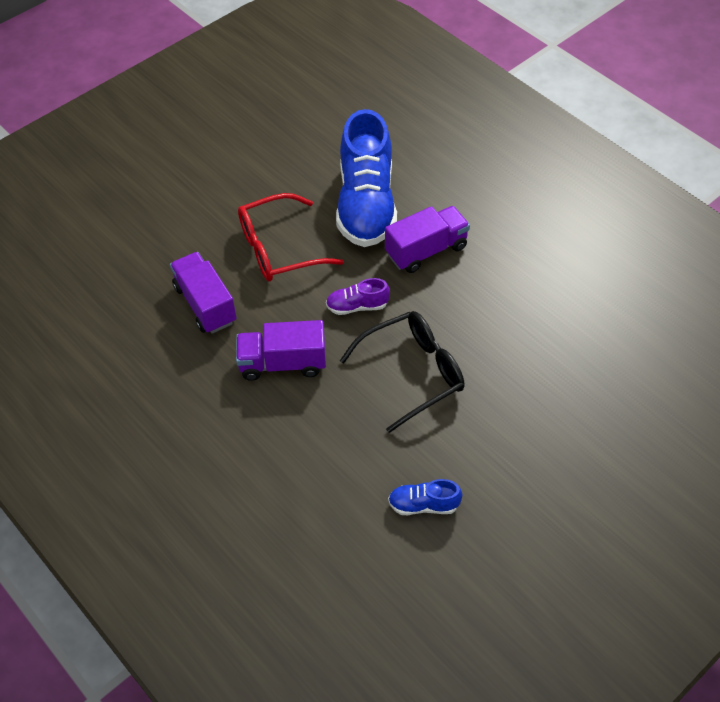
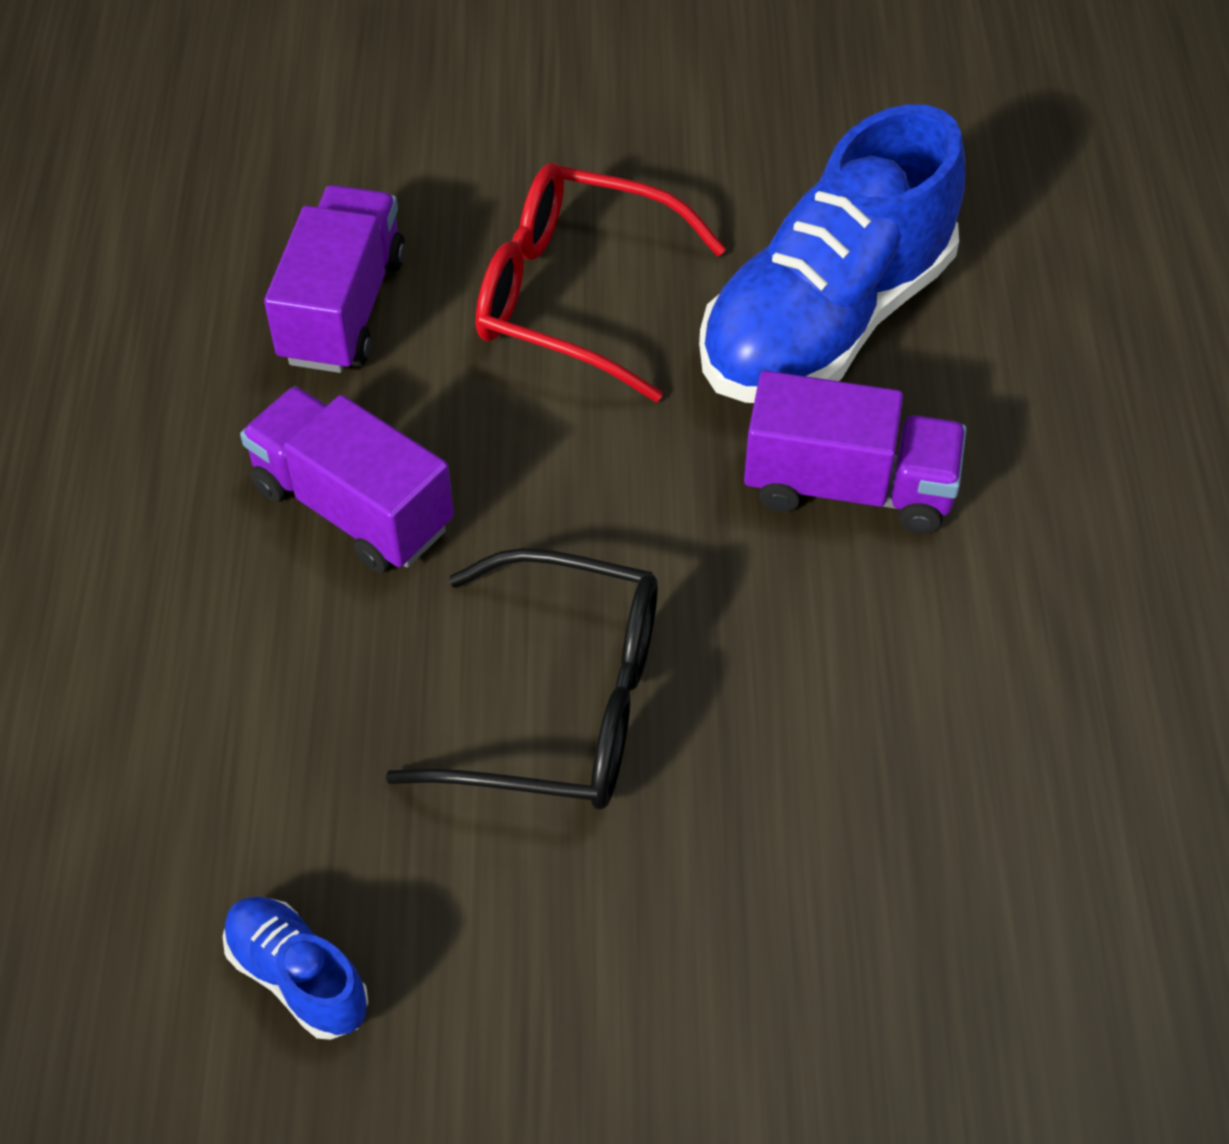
camera: 40 degrees right, 0 degrees up
purple shoe [326,278,390,315] -> none

